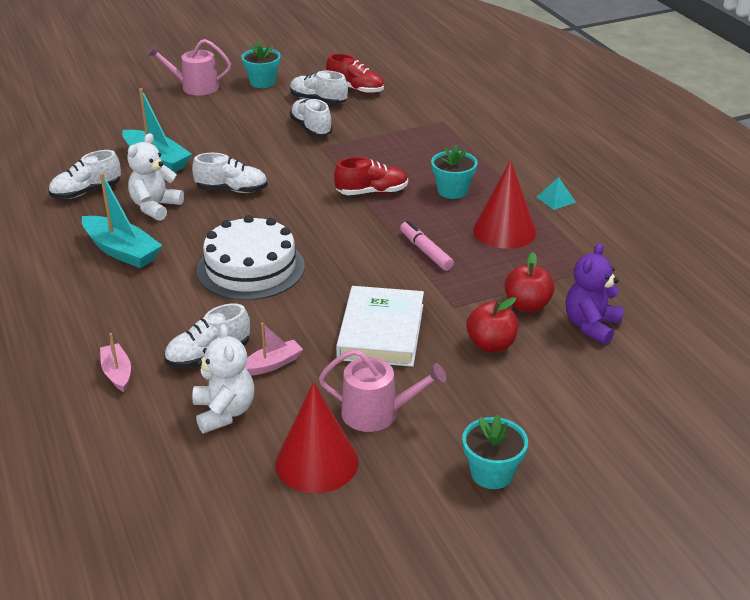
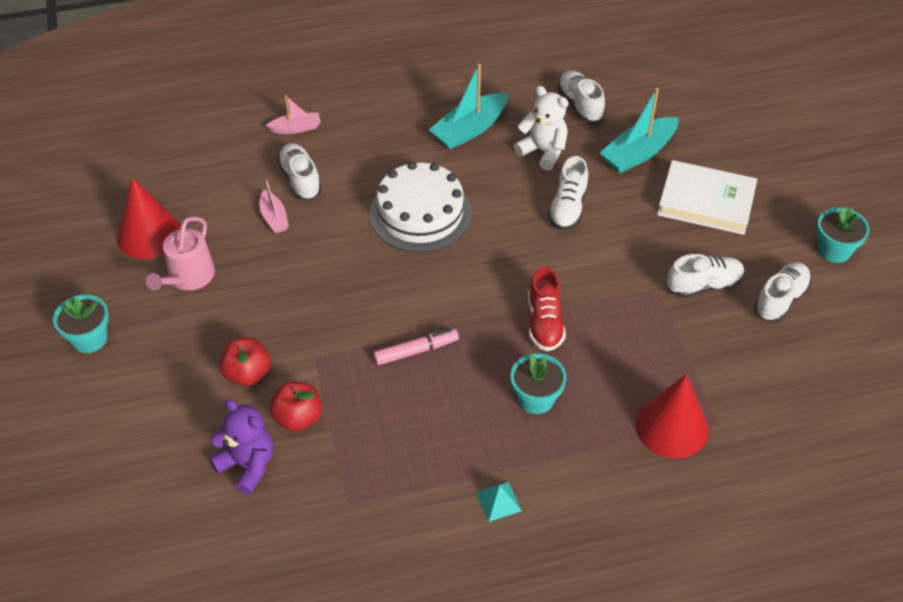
camera: 100 degrees right, 15 degrees up
pink watering can [148,39,231,96] -> none
white teddy bear [192,324,254,433] -> none
red shoe [326,54,384,94] -> none
white book [336,286,424,367] -> white book moved to [657,160,757,235]
red cone [473,160,536,249] -> red cone moved to [635,374,709,459]

